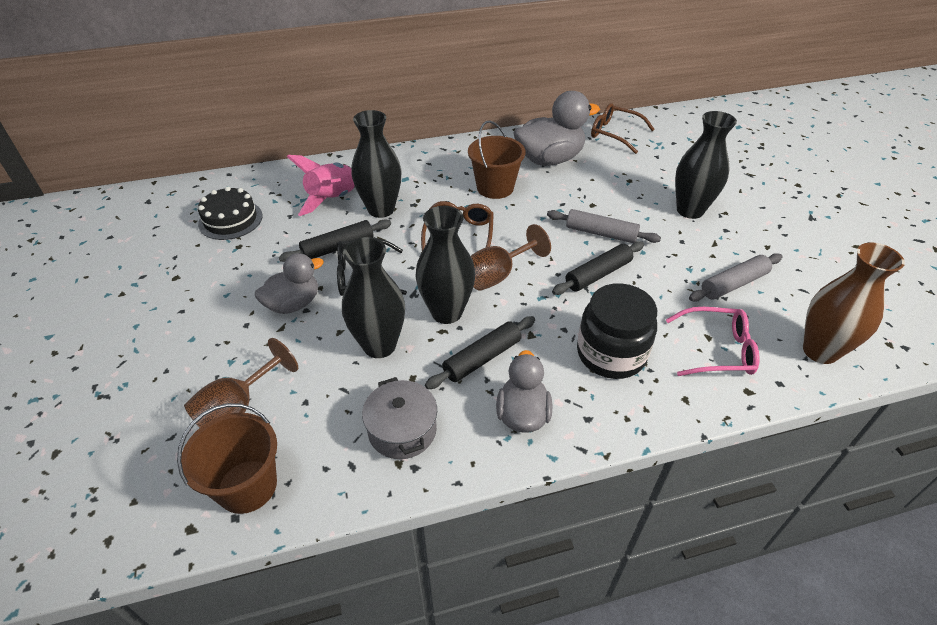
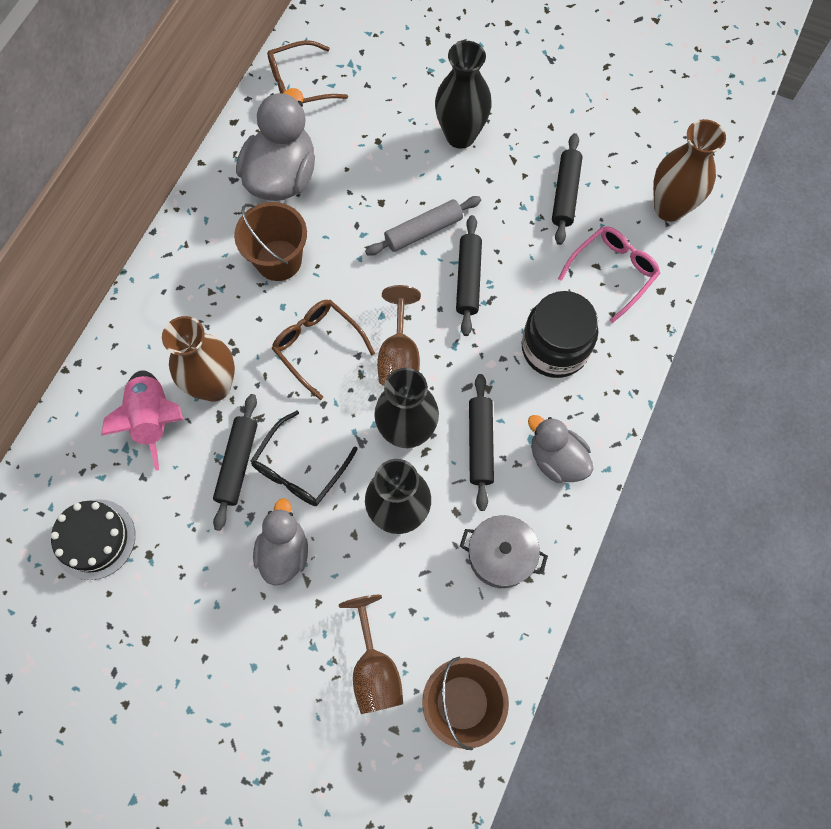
camera: 50 degrees left, 25 degrees up
black vase [351,110,402,218] -> brown vase [162,316,235,402]
grey rolling pin [689,253,782,302] -> black rolling pin [552,133,583,245]

